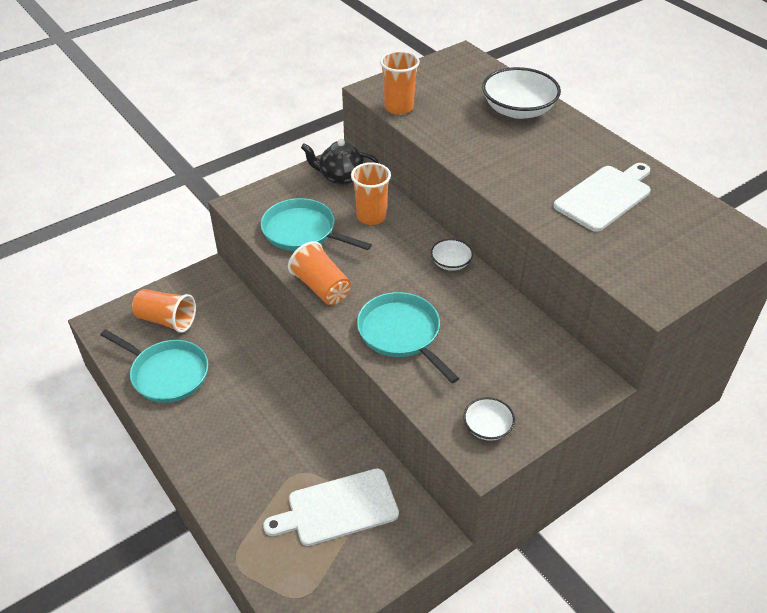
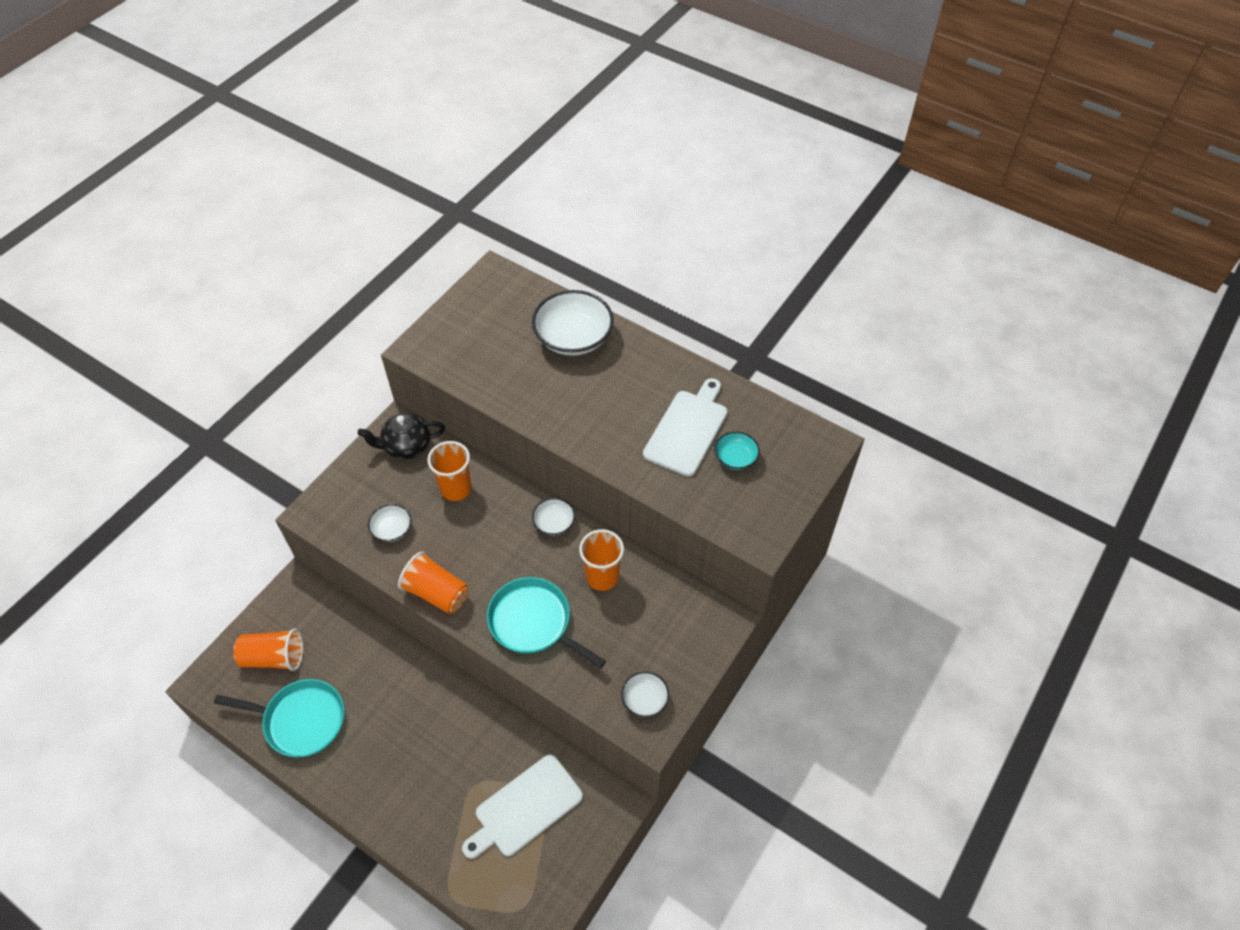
camera: 20 degrees left, 10 degrees up
turquoise pan [261,198,372,251] -> white bowl [368,504,412,542]
orange cup [380,50,420,115] -> orange cup moved to [579,529,624,591]
none -> turquoise bowl [714,431,760,470]

